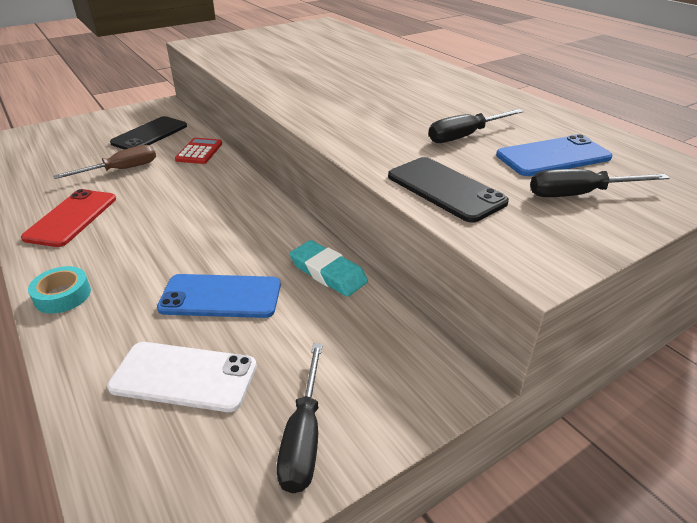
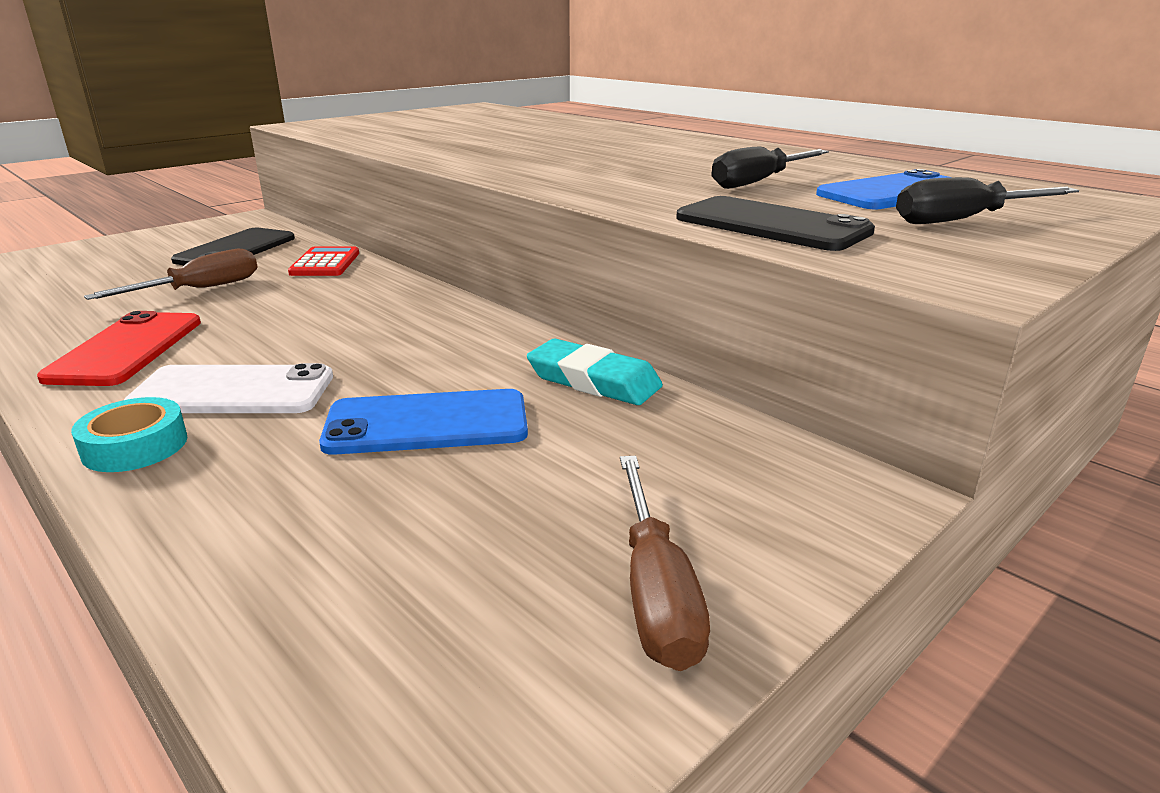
camera: 10 degrees left, 10 degrees down
white phone [107,342,257,412] -> white phone moved to [124,363,333,413]
black screwdriver [277,343,323,493] -> brown screwdriver [620,456,710,671]

